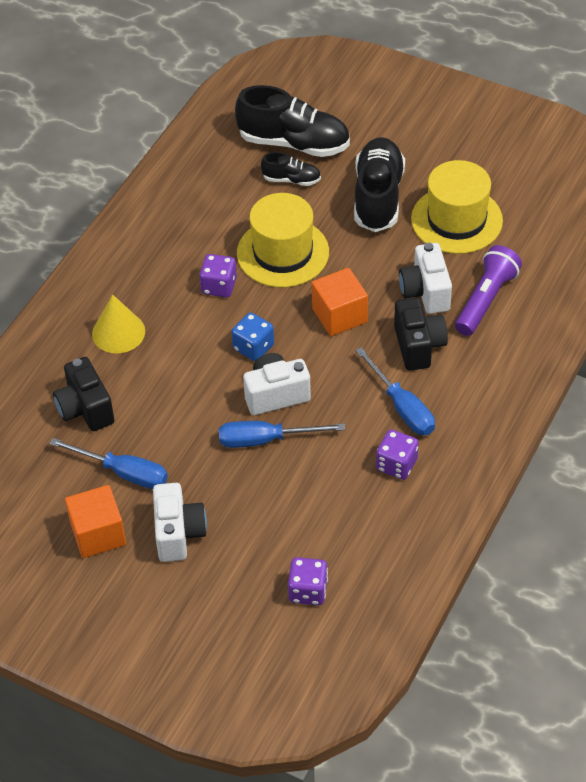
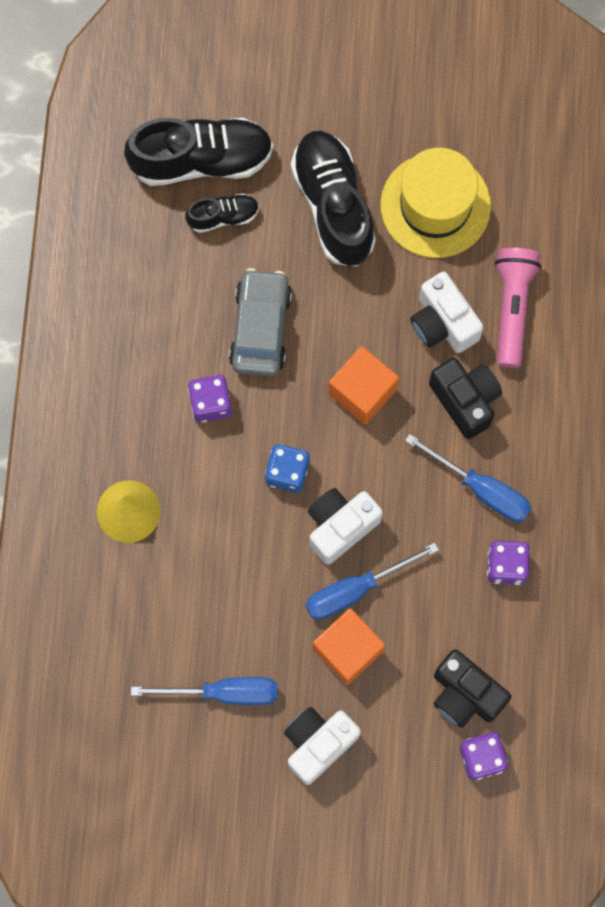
camera: 25 degrees left, 25 degrees up
black camera [53,357,114,431] -> black camera moved to [433,649,511,728]
orange cube [65,485,126,558] -> orange cube moved to [313,608,385,685]
white camera [153,483,207,562] -> white camera turned 105 degrees counterclockwise [284,707,361,785]
yellow hat [237,193,329,287] -> grey car [229,268,292,376]
purple flashlight [455,245,522,336] -> pink flashlight [495,248,541,368]

